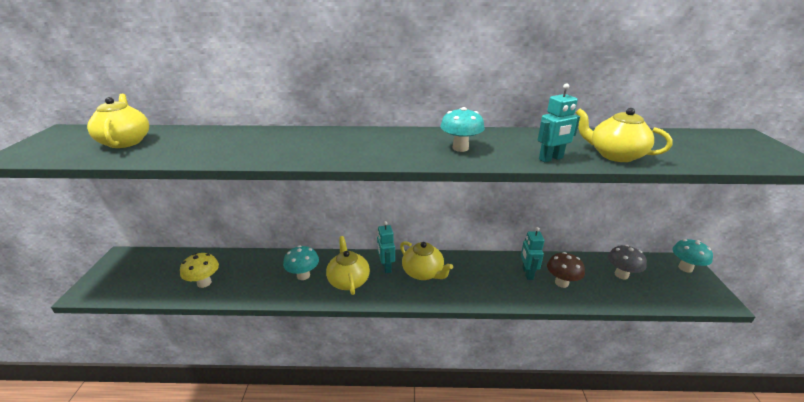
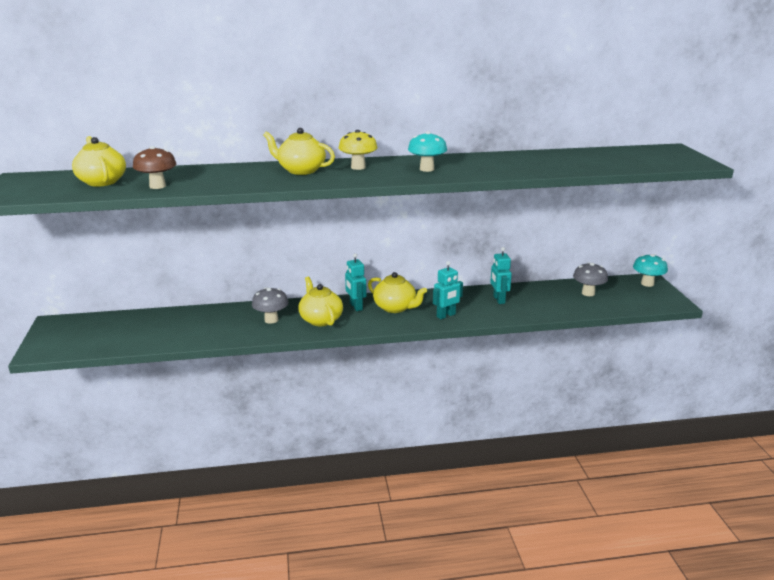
camera: 10 degrees left, 5 degrees down
yellow mushroom [180,253,219,288] -> yellow mushroom moved to [339,130,377,170]
turquoise mushroom [283,246,319,280] -> grey mushroom [252,287,289,324]
turquoise robot [538,83,580,162] -> turquoise robot moved to [433,261,463,319]
brown mushroom [547,252,585,288] -> brown mushroom moved to [133,146,176,189]
yellow teapot [576,108,672,162] -> yellow teapot moved to [263,128,335,175]

